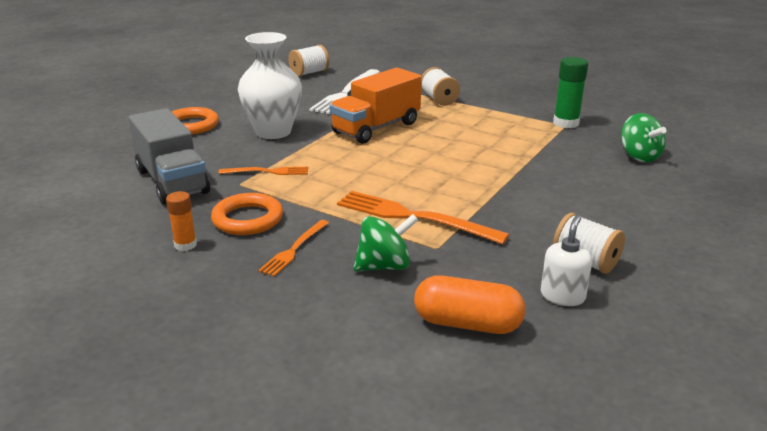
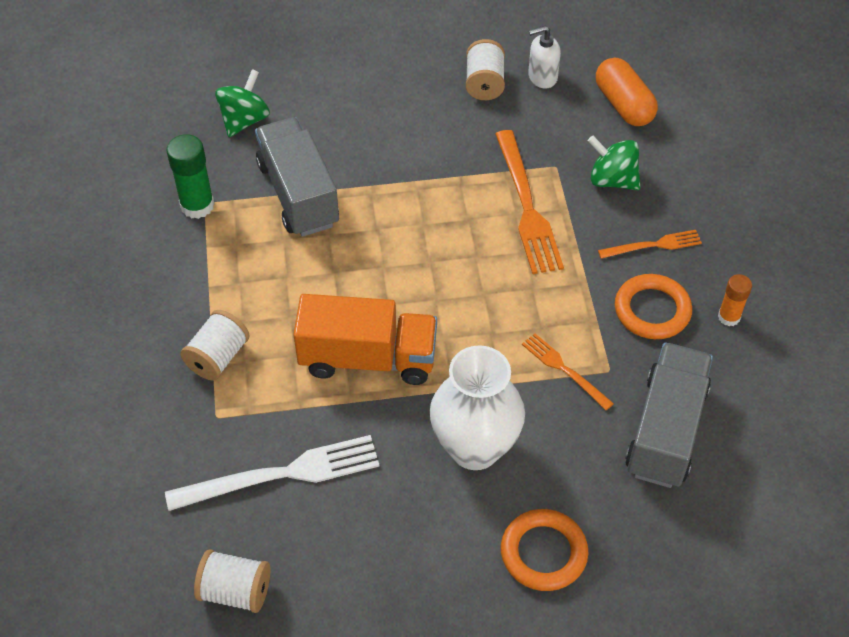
camera: 130 degrees left, 25 degrees up
none -> grey truck [255,117,339,237]

